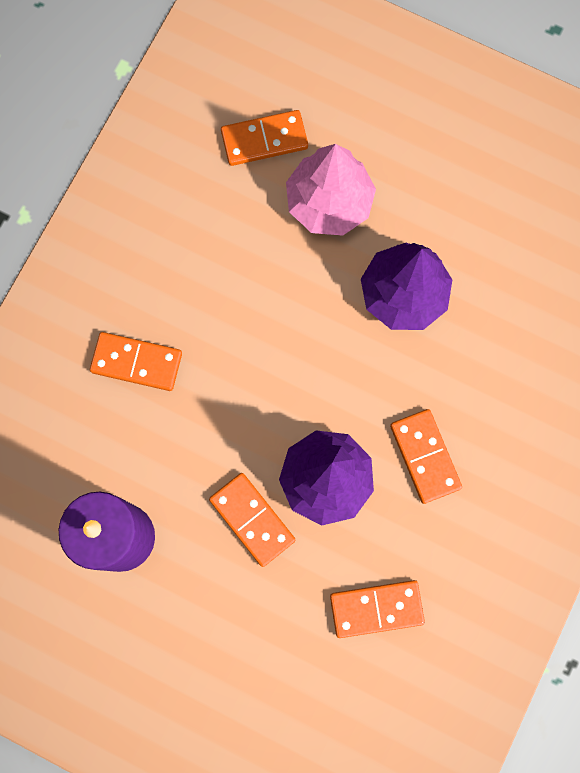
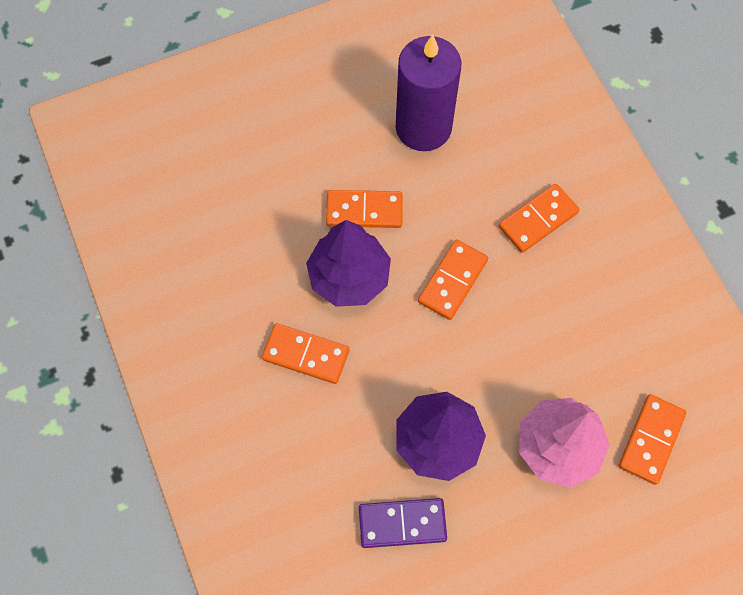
camera: 130 degrees right, 10 degrees down
orange domino [330,580,425,638] -> orange domino moved to [418,240,488,320]
none -> purple domino [359,498,447,548]

